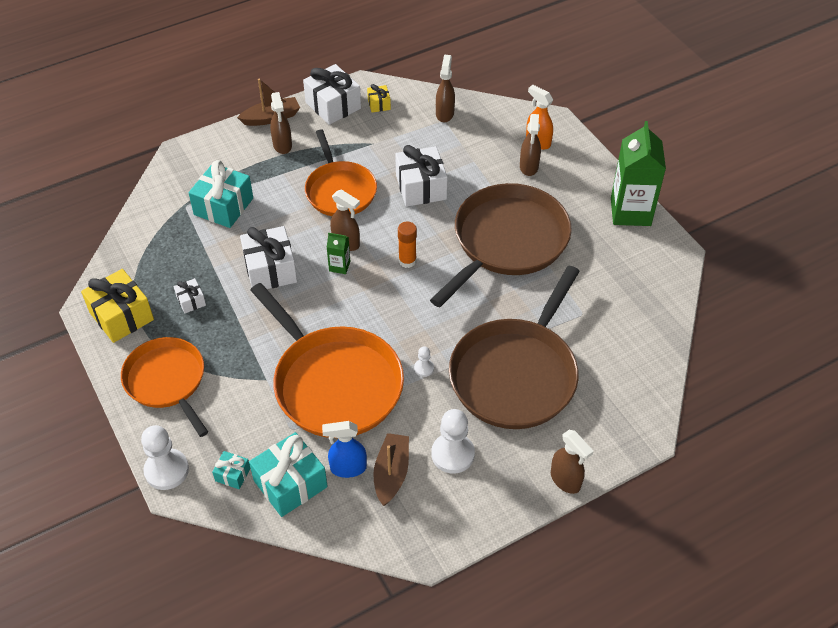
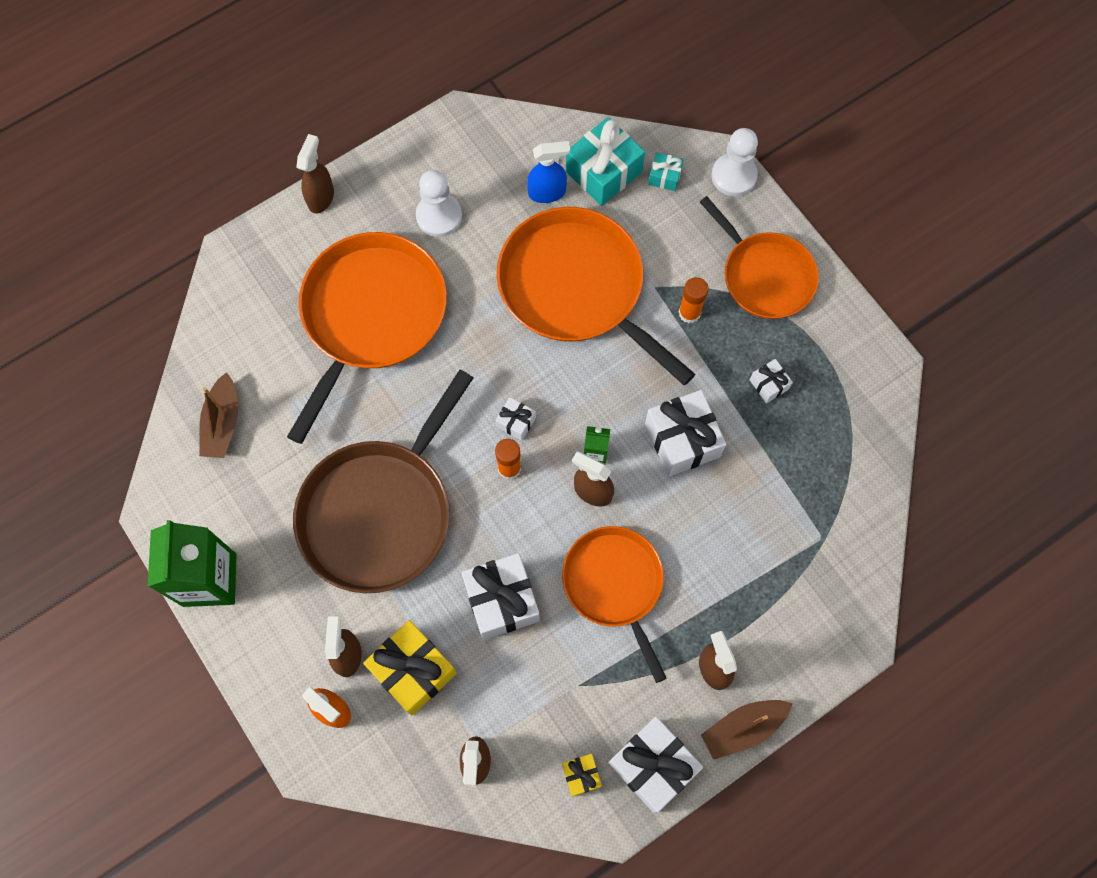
camera: 175 degrees right, 20 degrees up
yellow gift [81,269,154,343] -> yellow gift moved to [363,620,457,715]
turquoise gift [189,160,253,228] -> none
brown boat [373,433,409,506] -> brown boat moved to [199,372,238,458]
white pawn [414,347,434,377] -> none
brown pan [449,266,580,429] -> orange pan [287,232,447,444]
brown spray bottle [551,430,594,494] -> brown spray bottle turned 60 degrees clockwise [296,134,334,214]
none -> white gift [495,397,536,441]
none -> orange glue stick [679,277,709,323]

